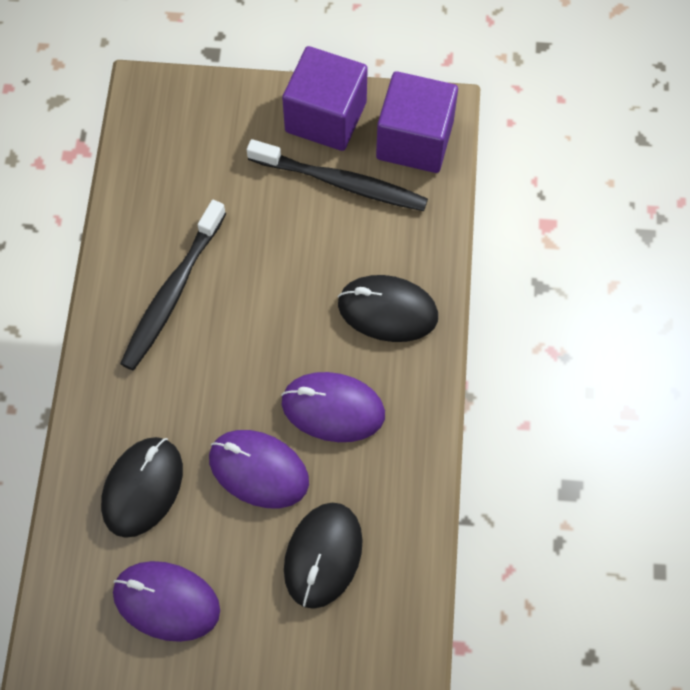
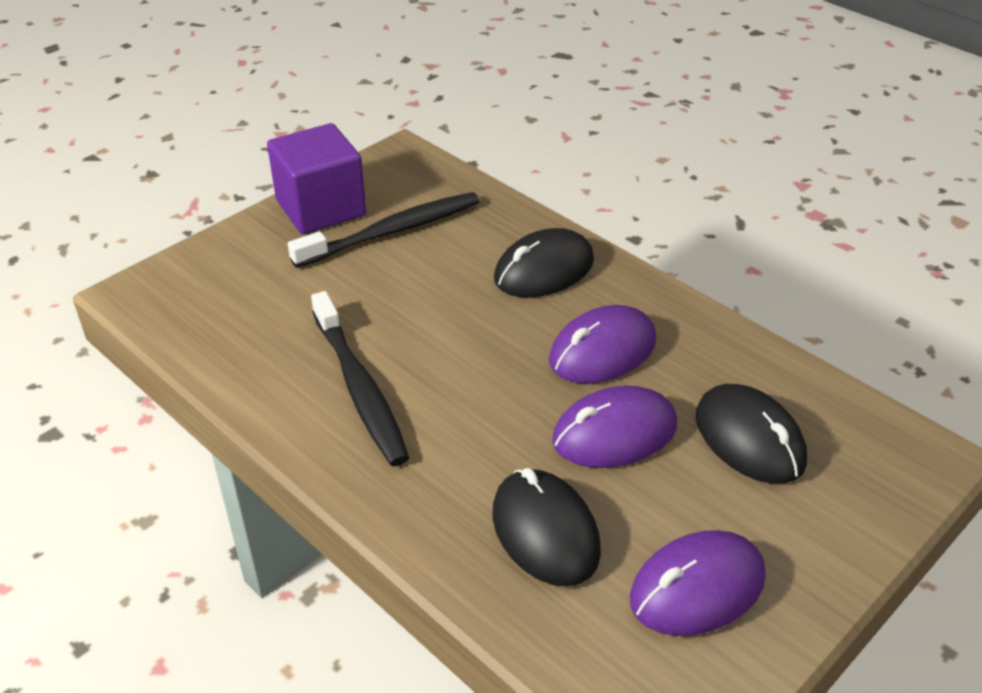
camera: 50 degrees left, 25 degrees down
purple cube [376,71,458,173] -> none

